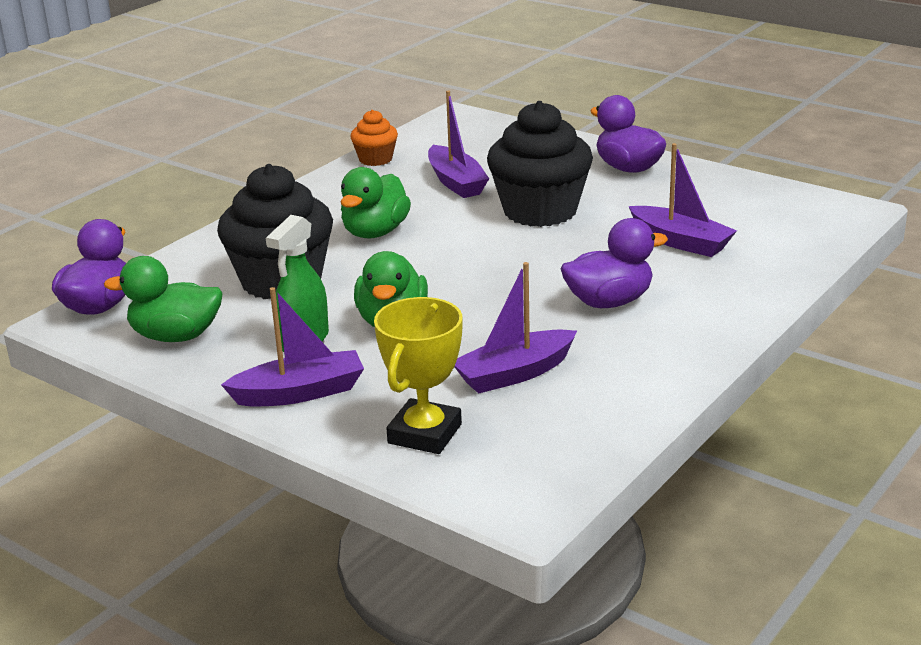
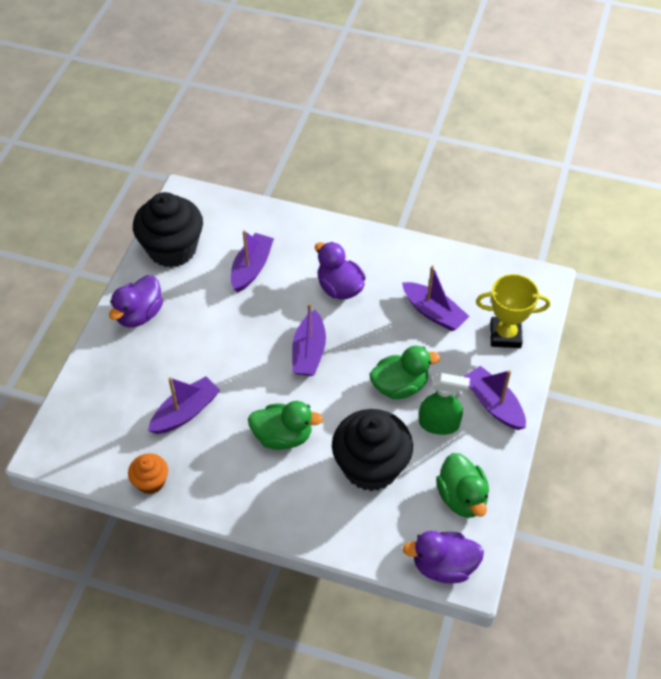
camera: 110 degrees left, 25 degrees up
black cupcake [487,101,593,227] -> black cupcake moved to [133,192,203,267]
none -> purple boat [292,303,326,376]

